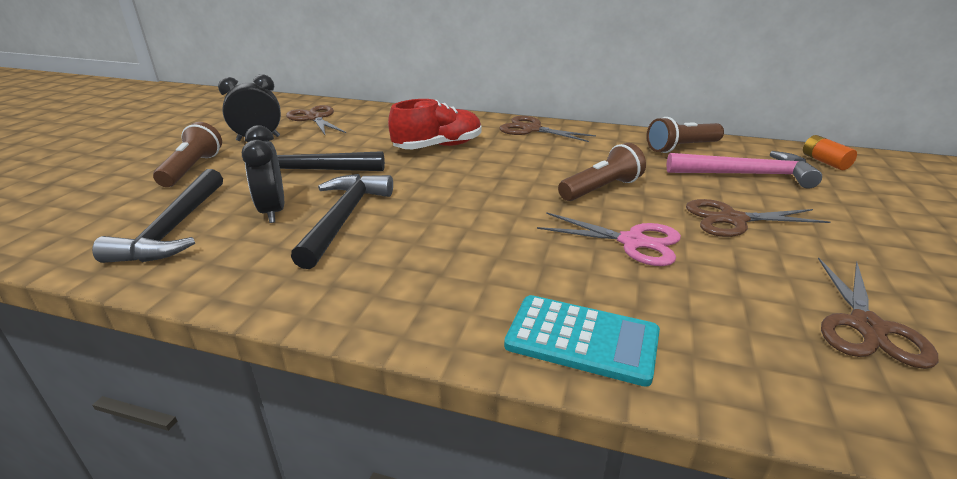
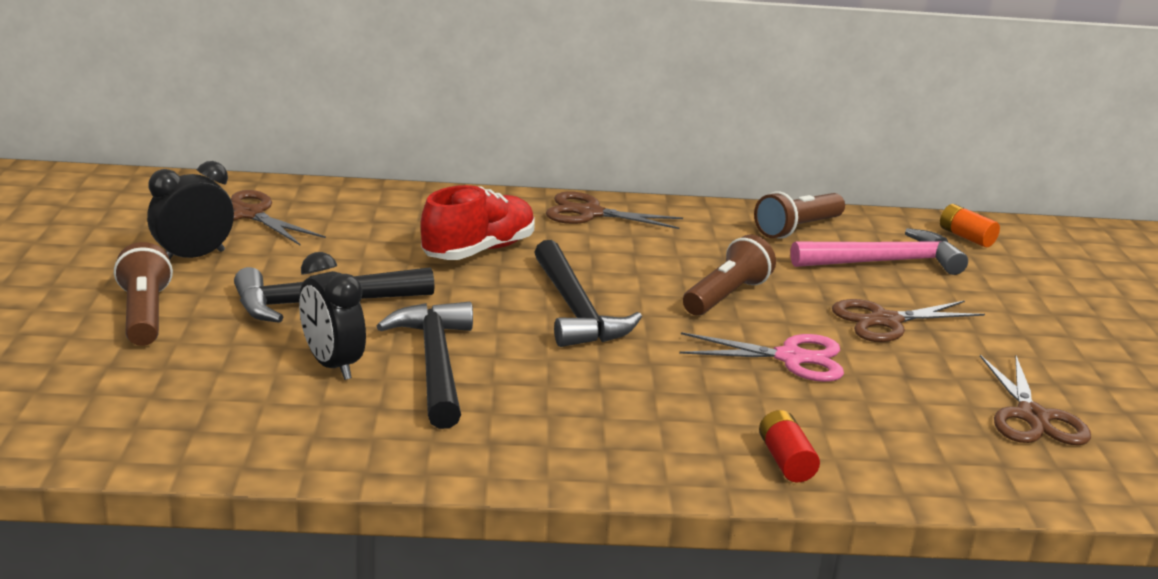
camera: 20 degrees left, 5 degrees down
black hammer [92,169,223,263] -> black hammer moved to [534,240,642,347]
turquoise calculator [504,295,660,387] -> red battery [759,410,820,482]

